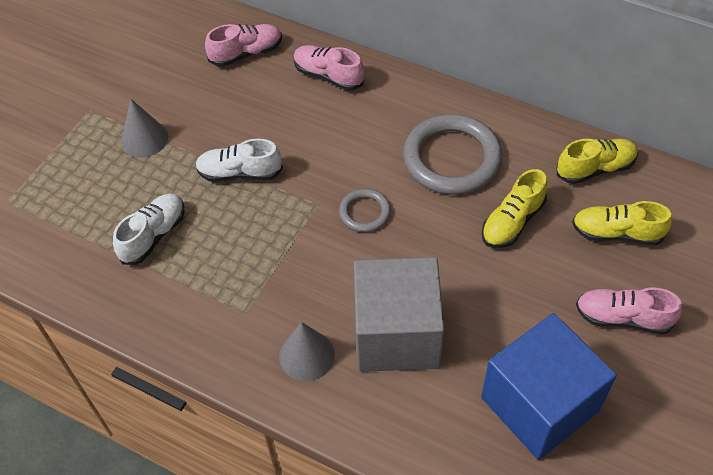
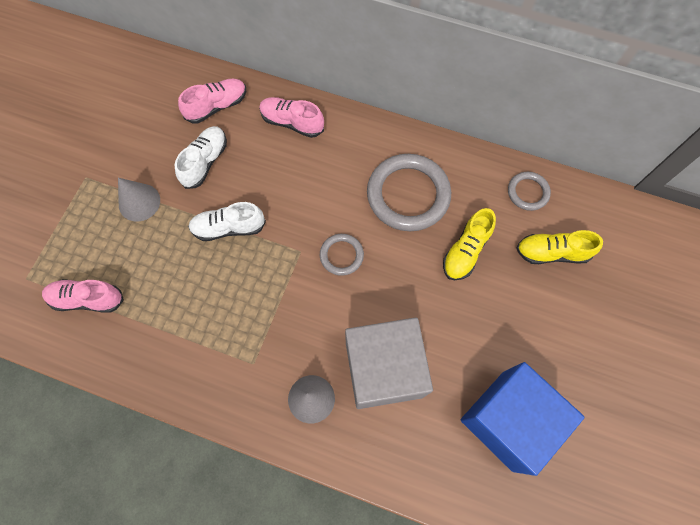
camera: 10 degrees left, 15 degrees up
white shoe [113,193,185,265] -> white shoe moved to [175,126,227,189]
yellow shoe [557,139,638,184] -> grey ring [508,172,551,211]
pink shoe [576,287,682,334] -> pink shoe moved to [42,279,124,313]

